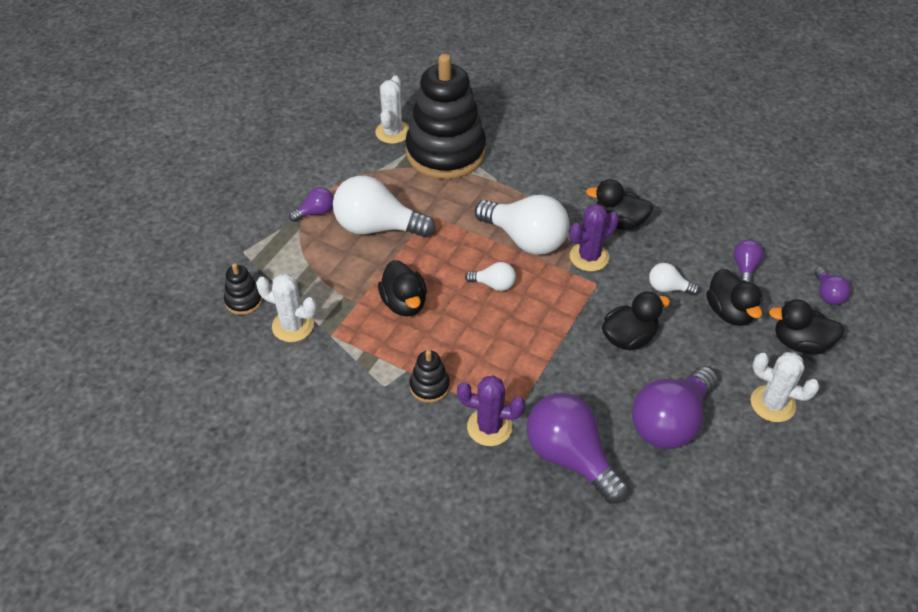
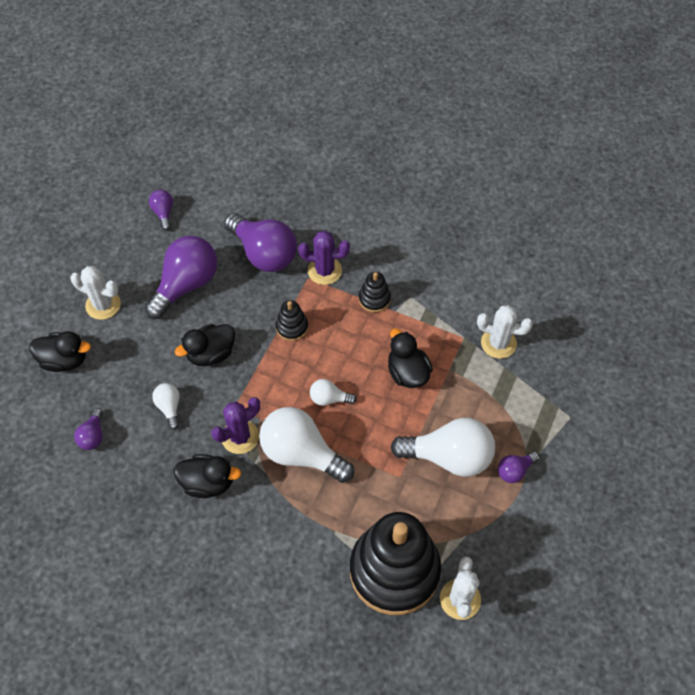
camera: 175 degrees right, 10 degrees up
black stacking toy [224,263,263,315] -> black stacking toy moved to [276,300,308,341]
white light bulb [649,263,700,295] -> white light bulb turned 120 degrees counterclockwise [152,383,180,430]
black duck [706,269,763,326] -> none
purple light bulb [814,267,851,305] -> purple light bulb moved to [149,190,173,231]

